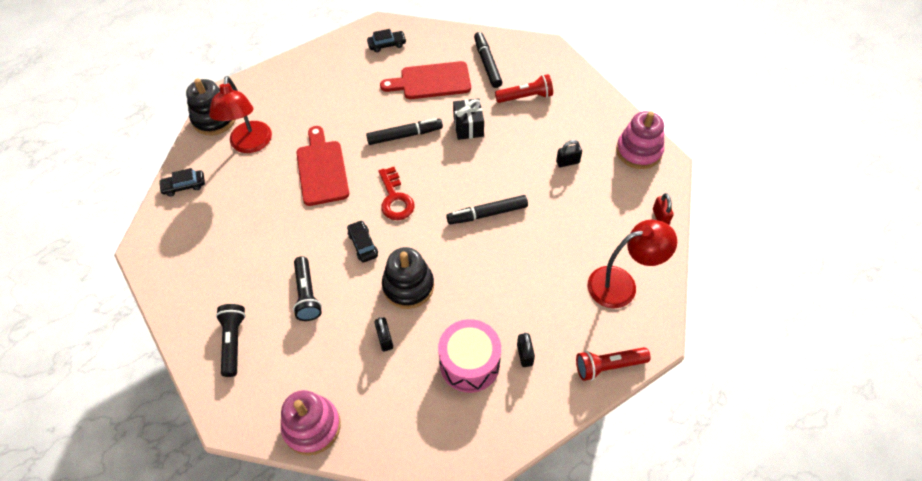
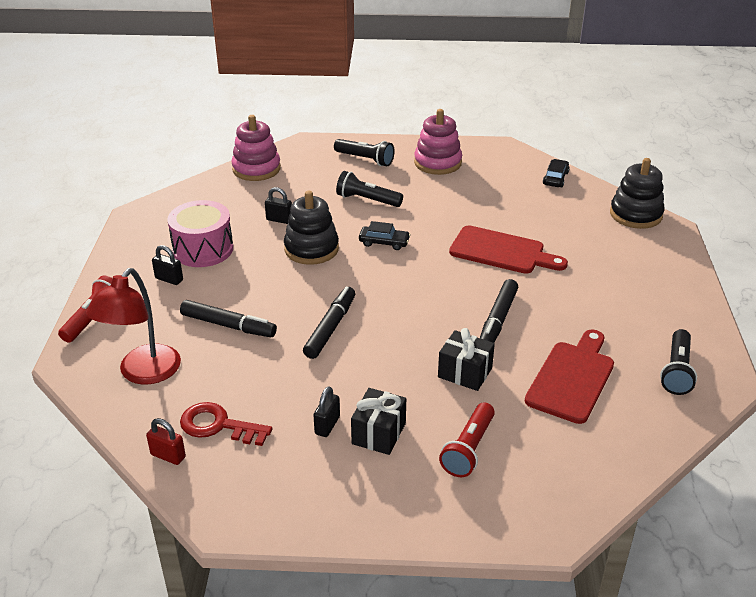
camera: 125 degrees right, 20 degrees down
red lamp [209,76,272,153] -> none
black car [367,29,406,52] -> black flashlight [660,329,697,395]
red key [378,167,414,220] -> red key moved to [180,402,272,446]
black marker [474,32,502,88] -> black marker moved to [180,300,277,337]
pink stacking toy [616,111,664,169] -> pink stacking toy moved to [414,109,462,175]
none -> black gift [351,388,406,455]

